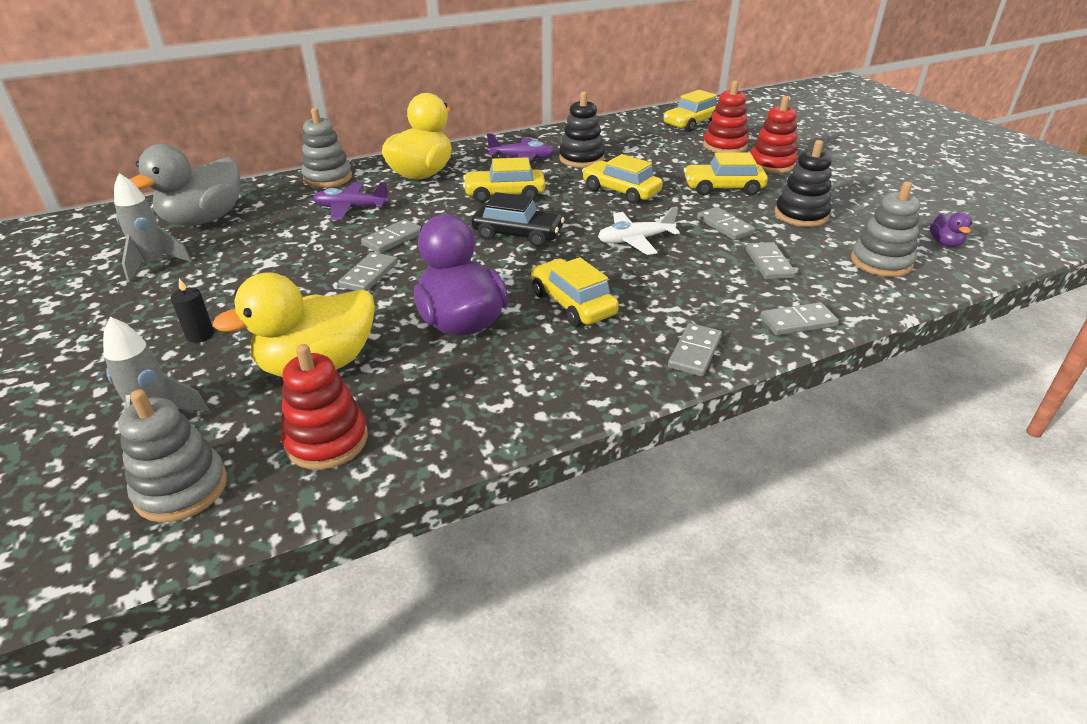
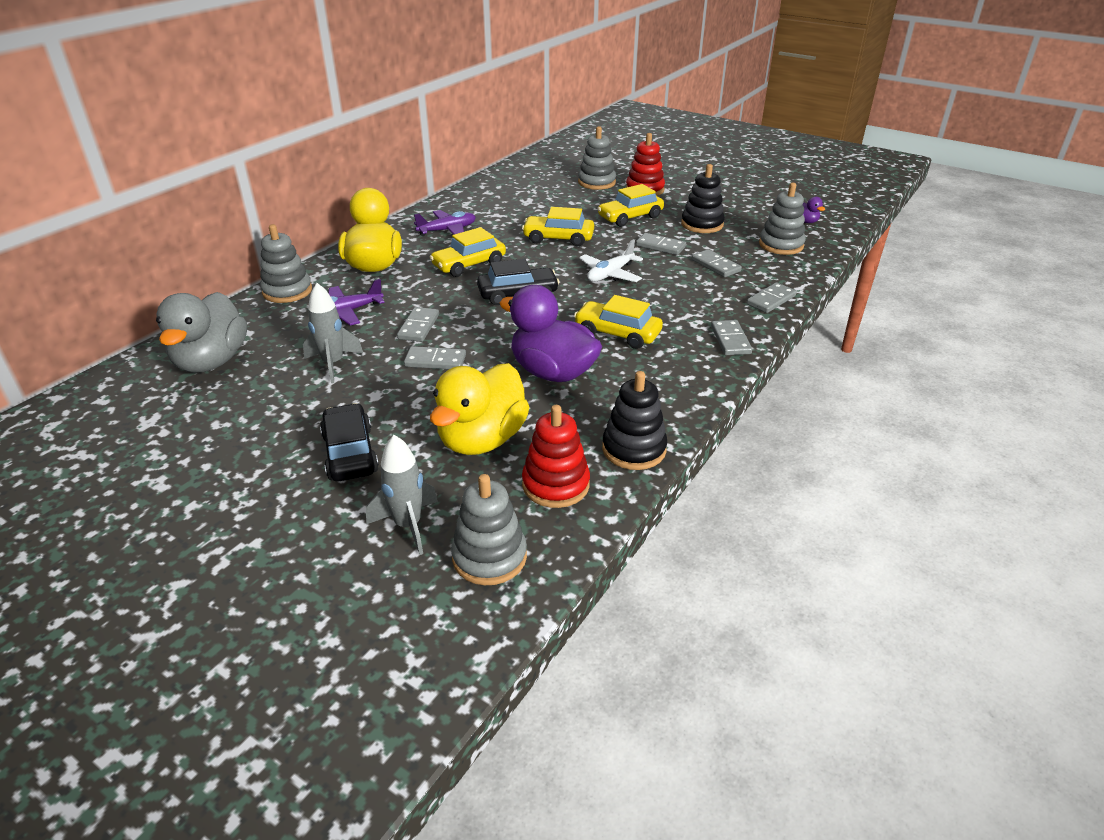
camera: 30 degrees left, 0 degrees up
grey rocket [114,173,192,282] -> grey rocket moved to [303,283,363,383]
black candle [171,278,214,343] -> black car [320,403,379,481]
grey domino [338,252,398,291] -> grey domino turned 75 degrees counterclockwise [404,346,466,369]
black stacking toy [559,91,605,168] -> black stacking toy moved to [602,371,667,470]
yellow car [663,90,718,132] -> none
red stacking toy [703,80,749,153] -> grey stacking toy [578,126,616,190]

